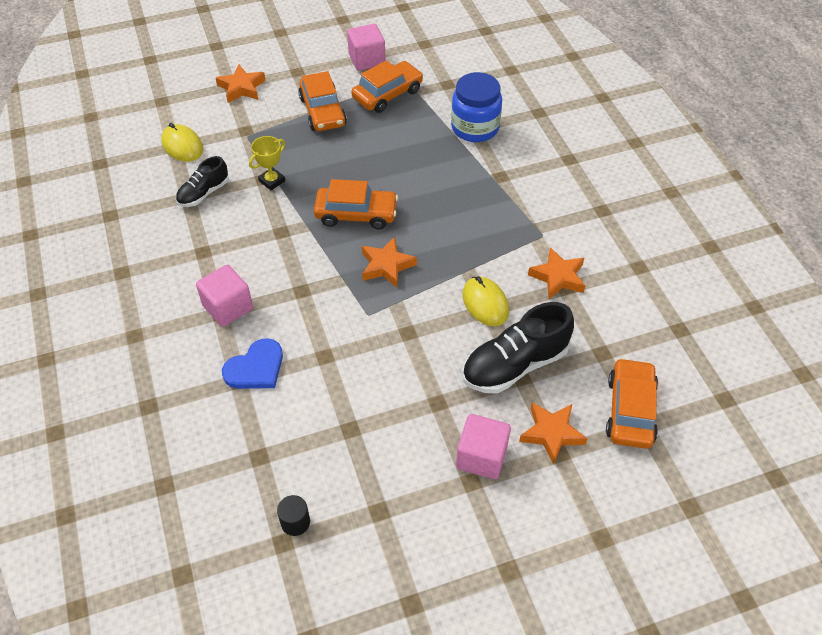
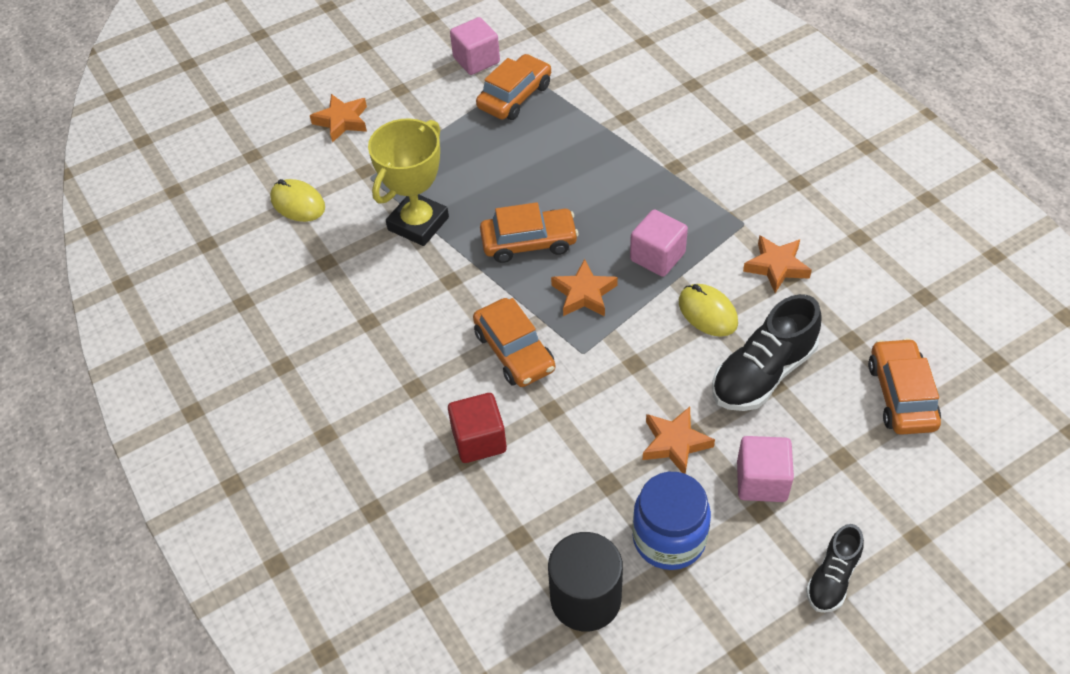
camera: 10 degrees left, 0 degrees up
black shoe [176,156,229,207] -> black shoe moved to [806,524,864,613]
pink cube [196,265,253,327] -> pink cube moved to [630,209,688,277]
blue heart [222,338,283,389] -> red cube [448,393,507,463]
yellow trophy [249,136,285,190] -> yellow trophy [368,118,449,246], size x2.00
black cylinder [277,495,310,536] -> black cylinder [548,532,623,631], size x2.14
orange car [298,71,347,131] -> orange car moved to [473,298,555,387]
blue jar [451,72,502,142] -> blue jar moved to [632,472,711,570]
orange star [519,402,588,465] -> orange star moved to [643,407,715,474]

